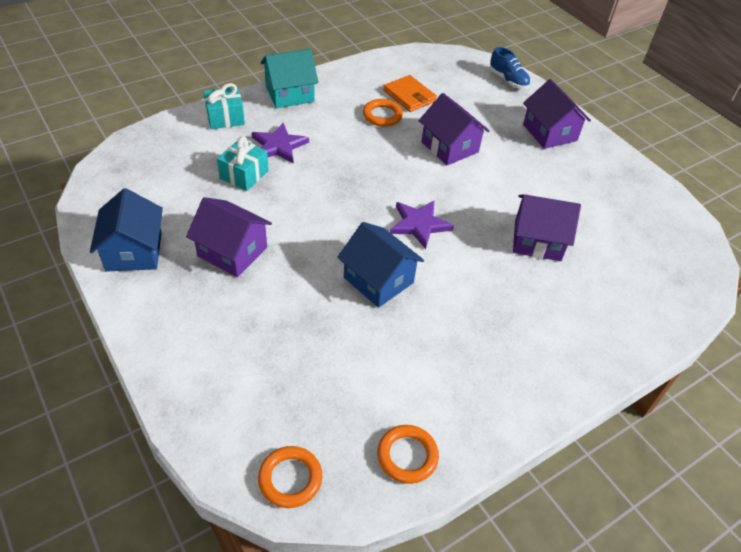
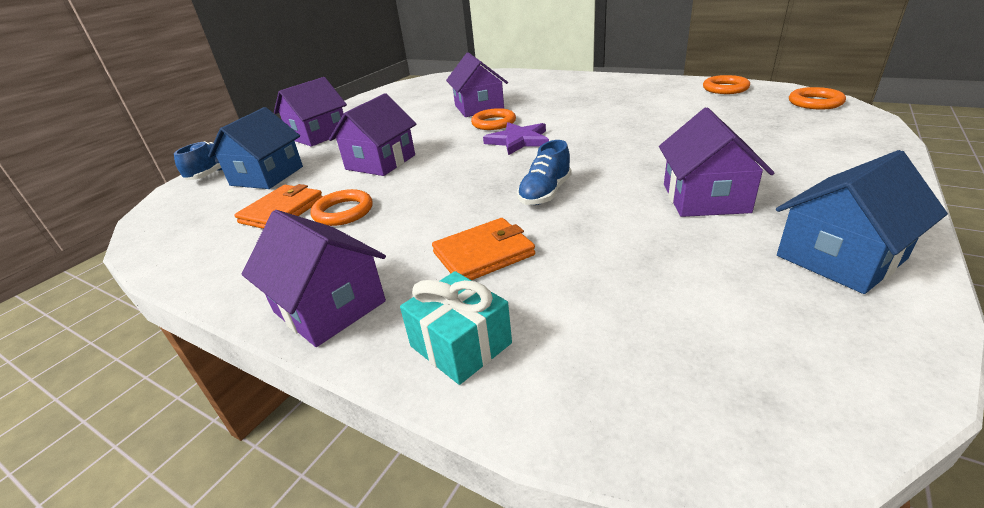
camera: 110 degrees left, 15 degrees down
turquoise gift [217,136,269,191] -> none
purple star [251,123,309,164] -> orange wallet [432,218,535,280]
turquoise house [260,49,319,108] -> purple house [241,210,386,347]
blue house [337,222,424,308] -> blue house moved to [208,107,303,189]
none -> orange ring [471,108,516,130]
none -> blue shoe [517,140,571,205]

